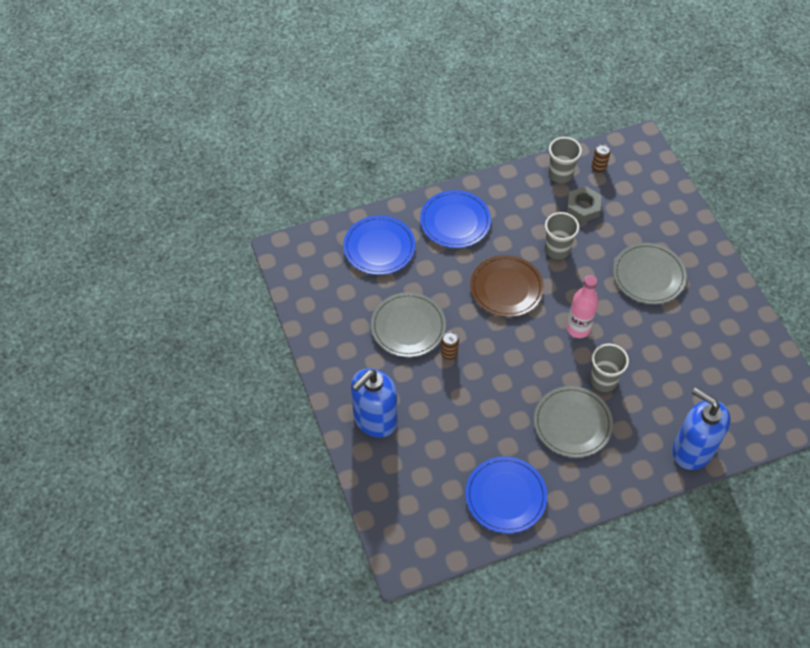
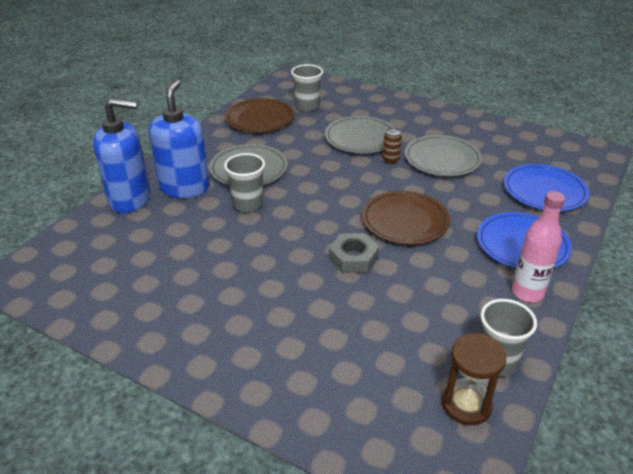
camera: 140 degrees right, 20 degrees down
blue soap dispenser [351,368,397,438] -> blue soap dispenser moved to [149,79,209,198]
blue plate [465,456,547,533] -> brown plate [225,98,294,133]
grey cup [545,212,579,259] -> grey cup moved to [291,64,323,112]
grey nut [567,186,602,223] -> grey nut moved to [329,233,379,273]
pink bottle [567,275,599,338] -> pink bottle moved to [512,191,565,302]
brown can [592,144,610,173] -> brown hourglass [442,333,506,425]
grey plate [613,243,687,304] -> grey plate moved to [325,116,395,153]

